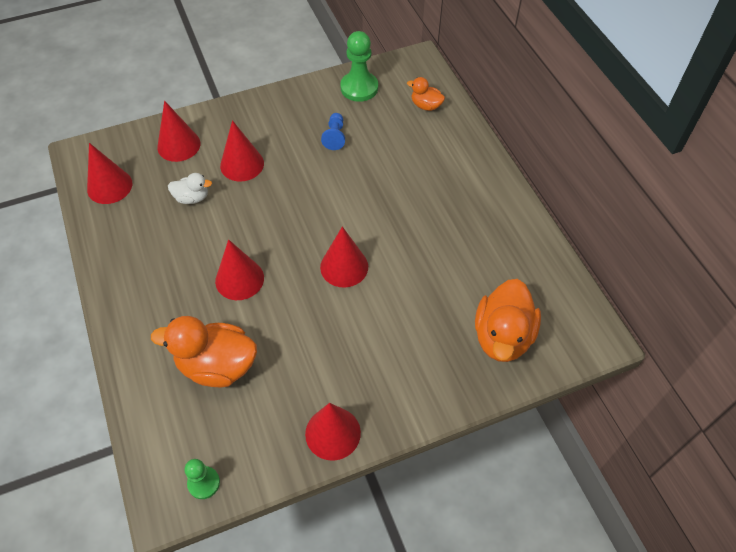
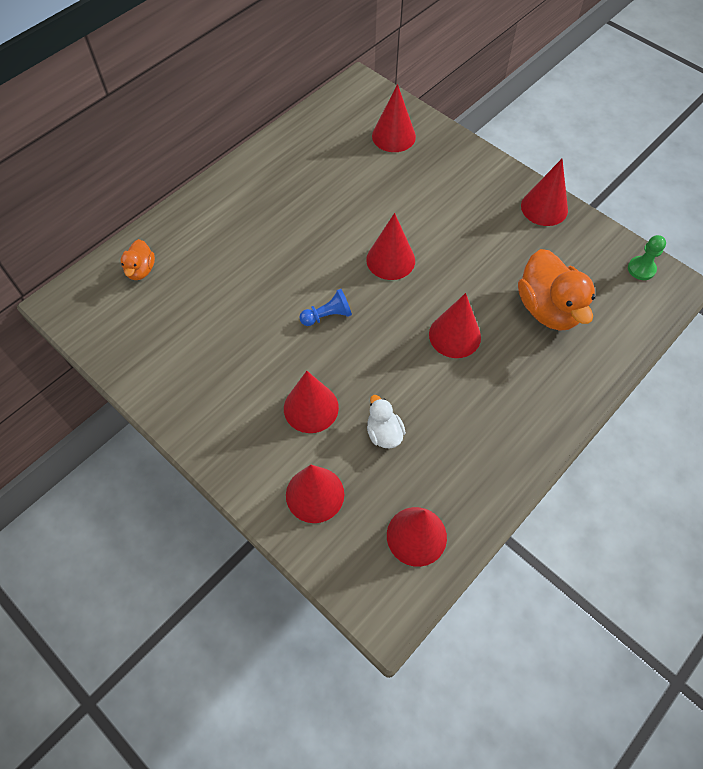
camera: 115 degrees left, 5 degrees up
blue pawn [321,113,345,150] -> blue pawn moved to [299,289,352,326]
green pawn [340,31,378,102] -> none
orange duck [475,279,541,362] -> red cone [372,84,416,152]

